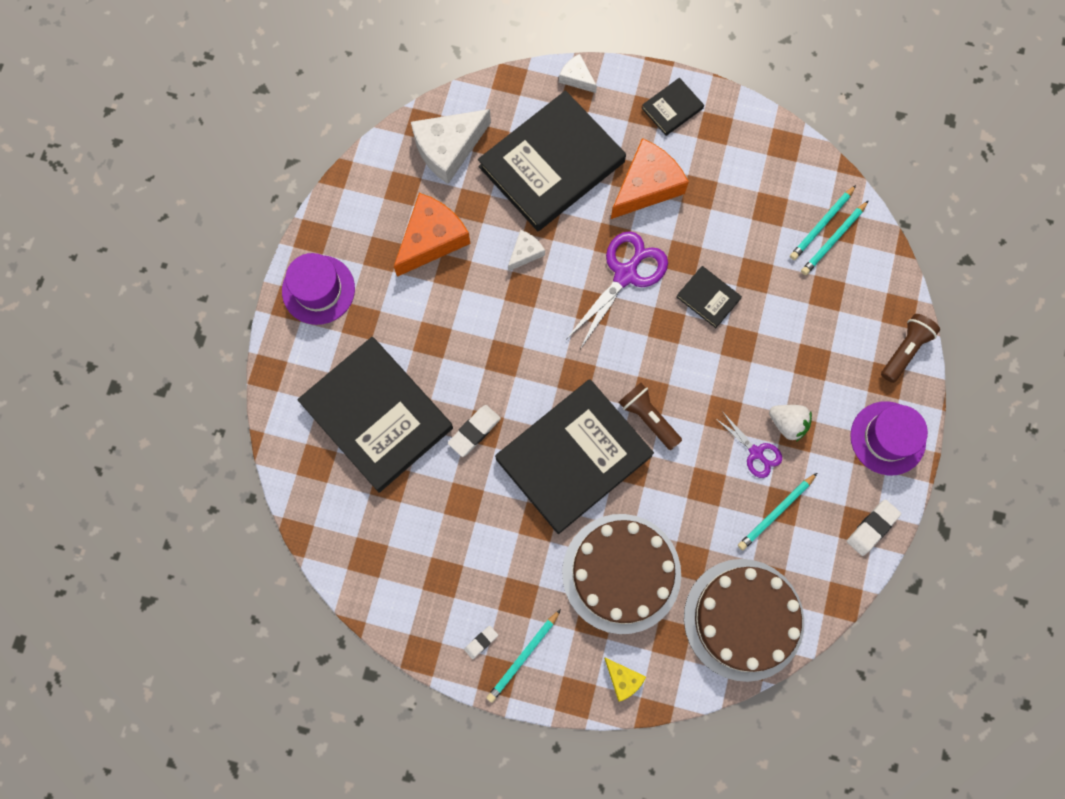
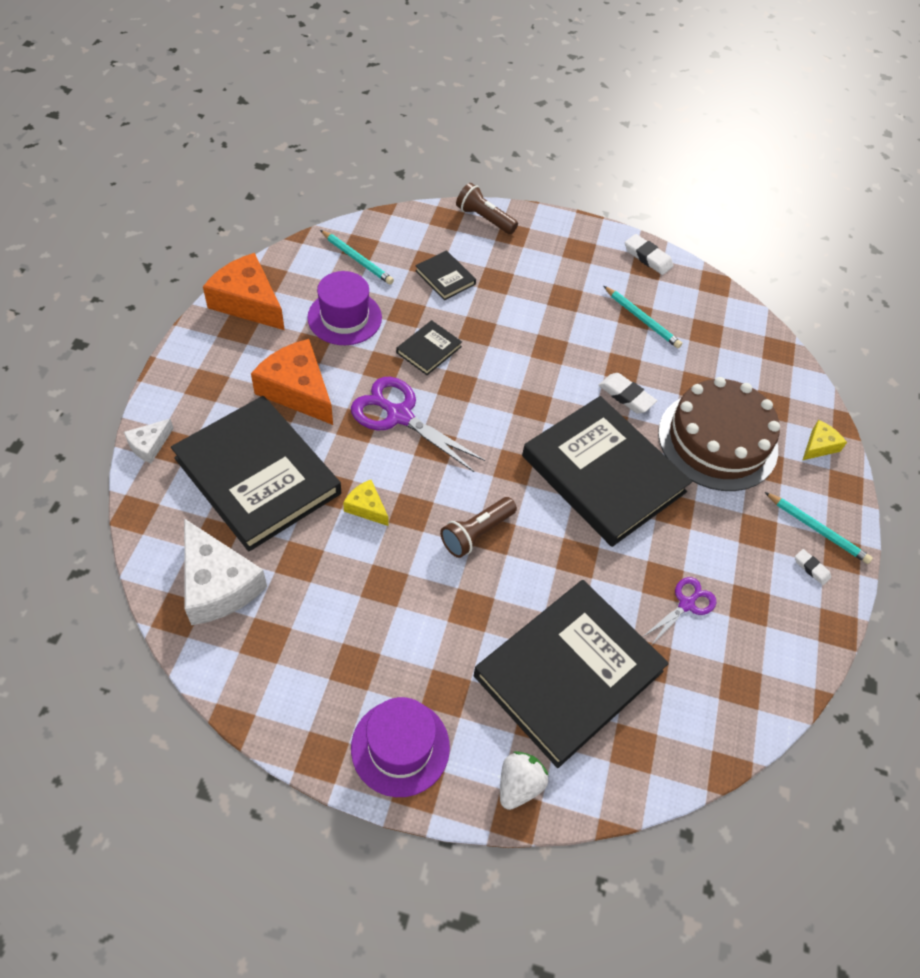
camera: 95 degrees left, 20 degrees down
orange cheese [394,193,470,277] -> orange cheese moved to [203,253,285,330]
white eraser [448,405,501,457] -> white eraser moved to [598,373,657,414]
white cheese [508,230,545,271] -> yellow cheese [343,480,389,526]
brown flashlight [619,383,682,450] -> brown flashlight moved to [440,497,517,558]
black book [642,78,704,136] -> black book moved to [415,250,476,300]
brown cake [684,559,804,682] -> none
purple scissors [715,411,782,478] -> purple scissors moved to [644,577,716,644]
white strawberry [769,405,812,442] -> white strawberry moved to [500,751,548,810]
turquoise pencil [801,200,869,275] -> none
purple hat [850,401,928,475] -> purple hat moved to [307,271,382,345]

